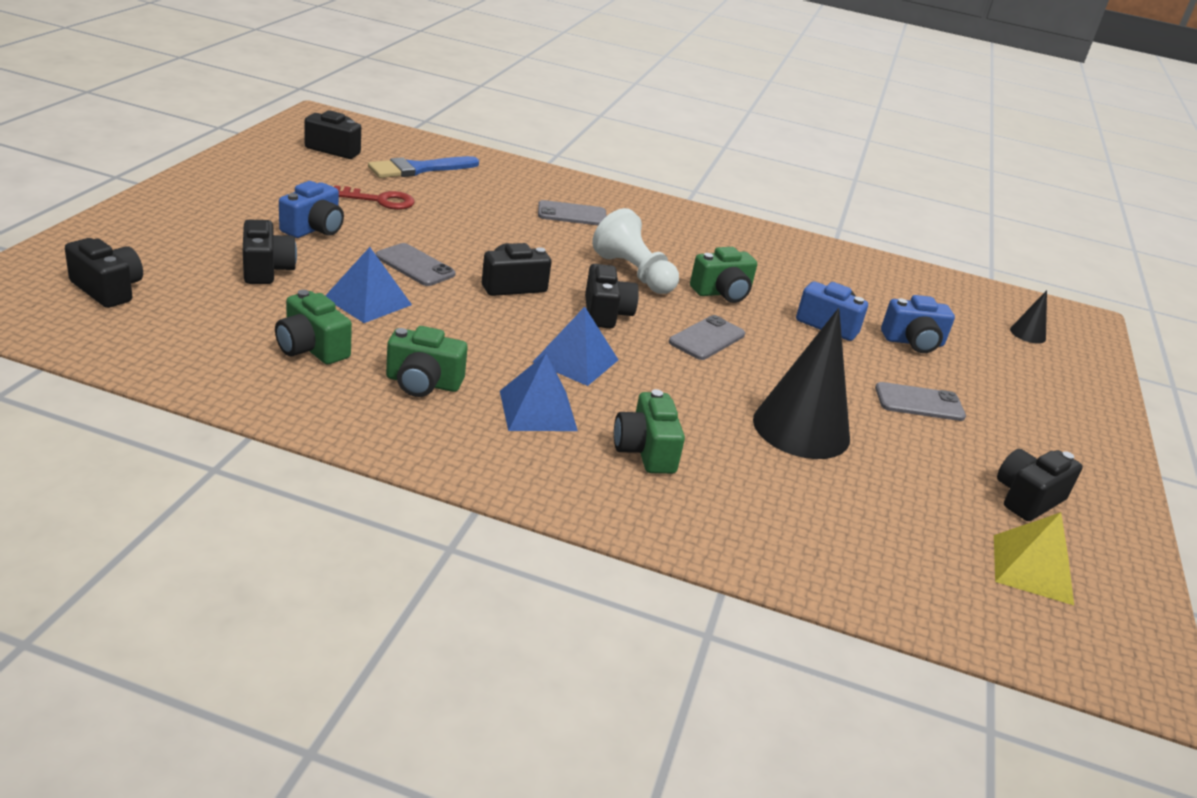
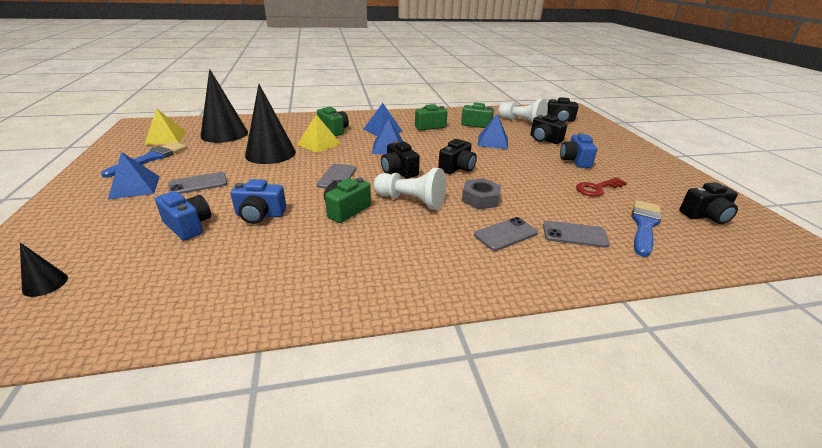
camera: 155 degrees right, 0 degrees up
grey phone [375,243,456,286] -> grey phone moved to [543,221,610,248]
blue camera [881,295,955,353] -> blue camera turned 75 degrees clockwise [155,191,211,240]
black camera [997,449,1083,521] -> blue brush [101,142,187,178]
none -> blue pyramid [108,152,160,199]
none -> black cone [200,69,248,143]
none -> yellow pyramid [297,115,341,153]
none -> grey nut [462,178,501,209]
none -> white pawn [498,99,548,123]

